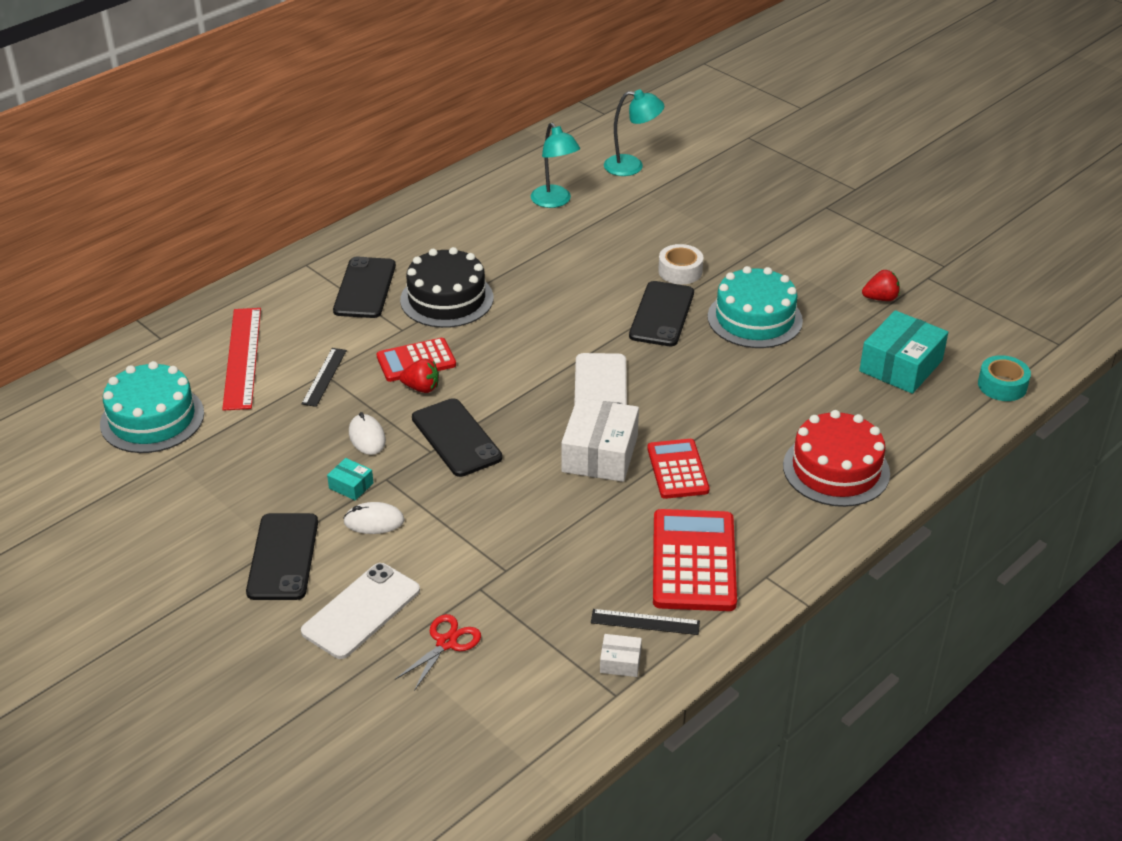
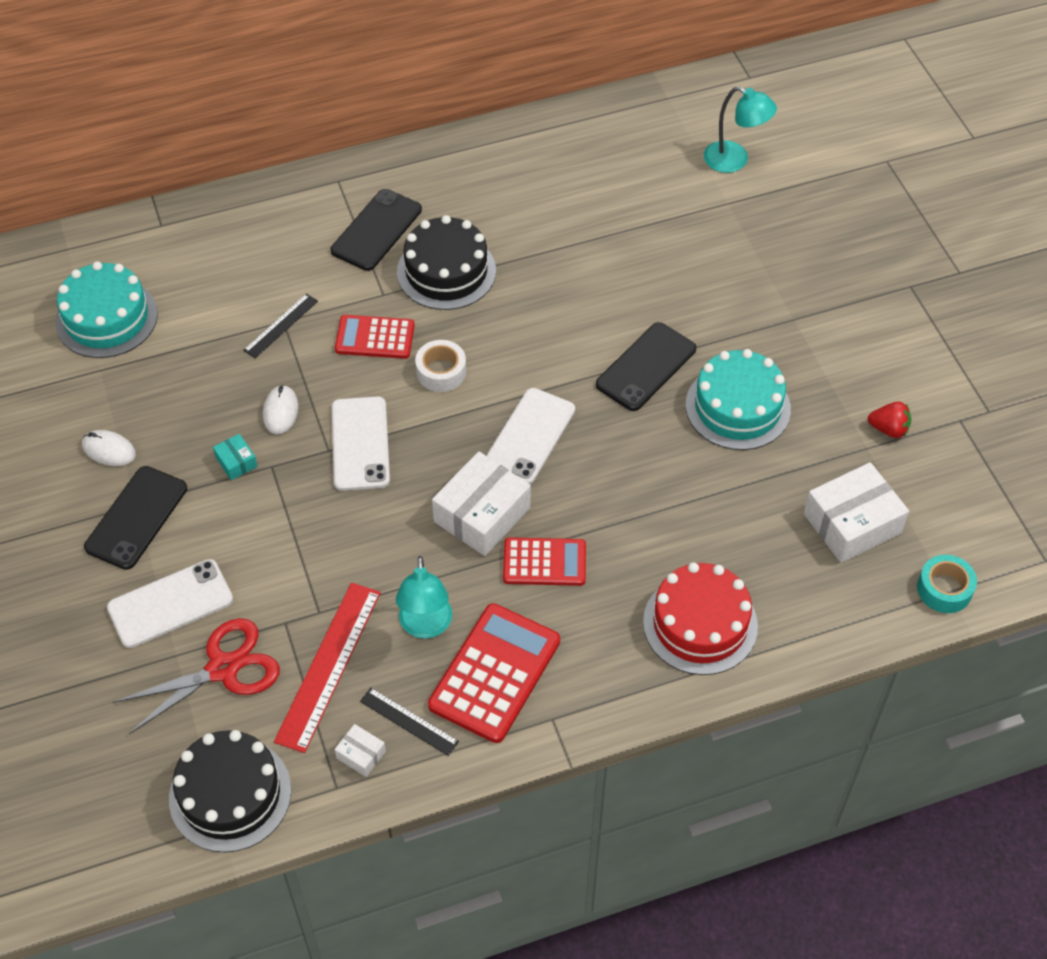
camera: 25 degrees right, 15 degrees up
red ruler [222,308,261,411] -> red ruler moved to [274,583,381,753]
white mouse [343,502,404,534] -> white mouse moved to [82,430,136,466]
red scissors [395,614,481,691] -> red scissors [113,618,280,734], size x1.67
red strawberry [399,358,439,393] -> none
black phone [412,398,503,477] -> white phone [332,396,390,491]
turquoise lamp [531,123,580,208] -> turquoise lamp moved to [396,556,452,638]
red calculator [647,439,710,499] -> red calculator turned 75 degrees clockwise [503,537,586,586]
white tape [658,244,703,284] -> white tape moved to [415,340,466,392]
turquoise box [859,310,948,394] -> white box [804,462,909,563]
none -> black cake [169,730,291,852]

